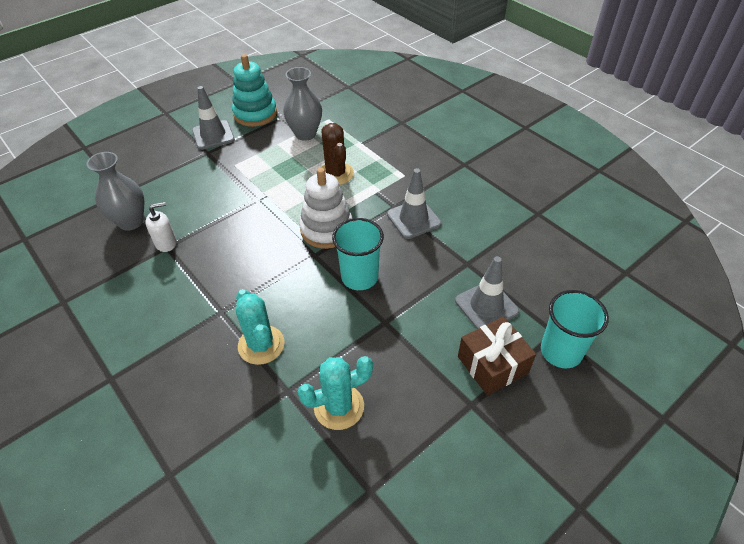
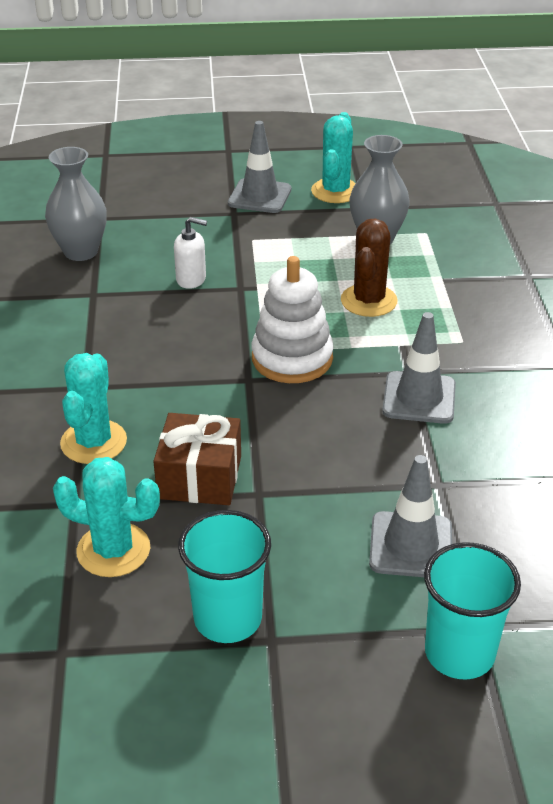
camera: 35 degrees right, 10 degrees down
white soap dispenser [145,202,177,252] -> white soap dispenser moved to [174,217,207,289]
turquoise stacking toy [232,54,277,127] -> turquoise cactus [311,112,356,203]
turquoise cup [332,218,384,290] -> turquoise cup moved to [178,510,271,643]
brown gift [458,316,536,396] -> brown gift moved to [153,413,241,505]

